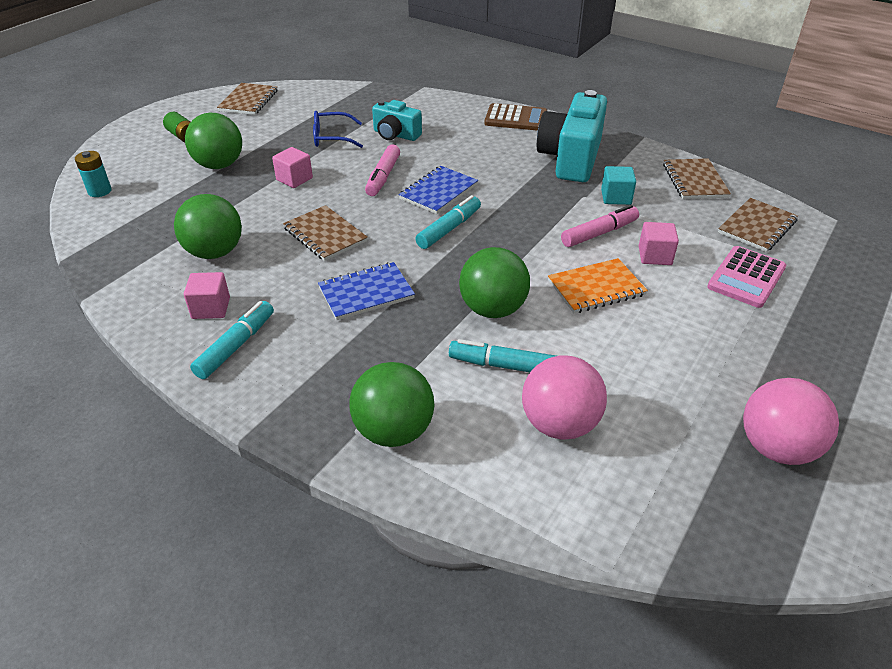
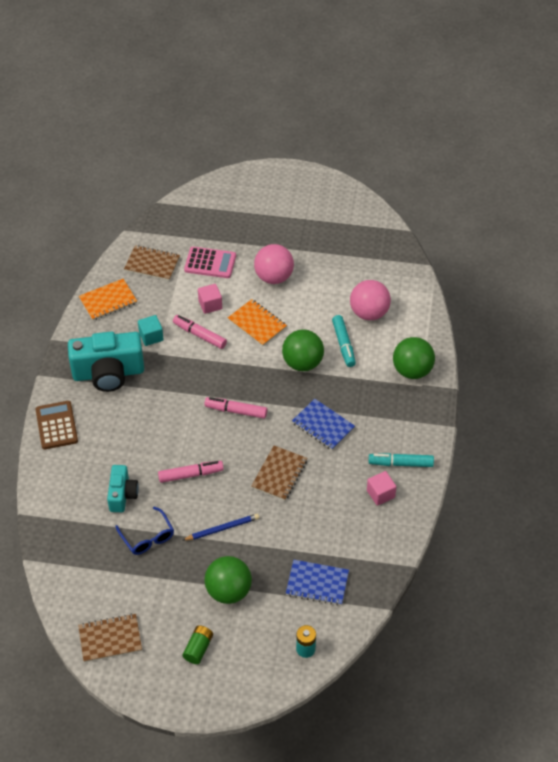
camera: 115 degrees left, 10 degrees up
green ball [174,194,242,259] -> none
pink cube [272,147,313,188] -> blue pencil [183,514,259,541]
blue notebook [398,166,478,214] -> blue notebook moved to [286,560,349,606]
turquoise marker [415,195,481,249] -> pink marker [204,397,267,419]
brown notebook [663,158,731,199] -> orange notebook [79,279,137,320]
pink ball [743,378,839,465] -> pink ball moved to [254,244,294,284]

